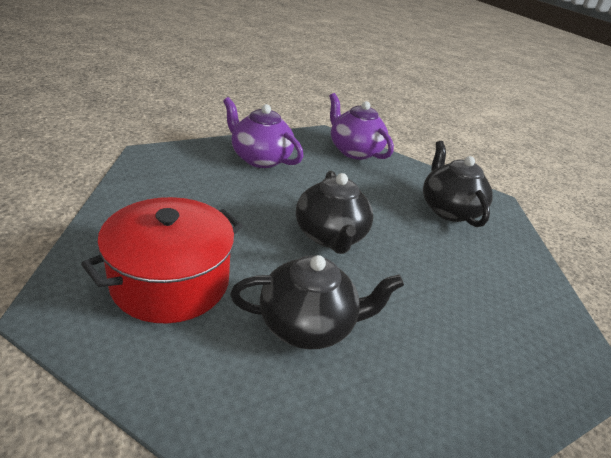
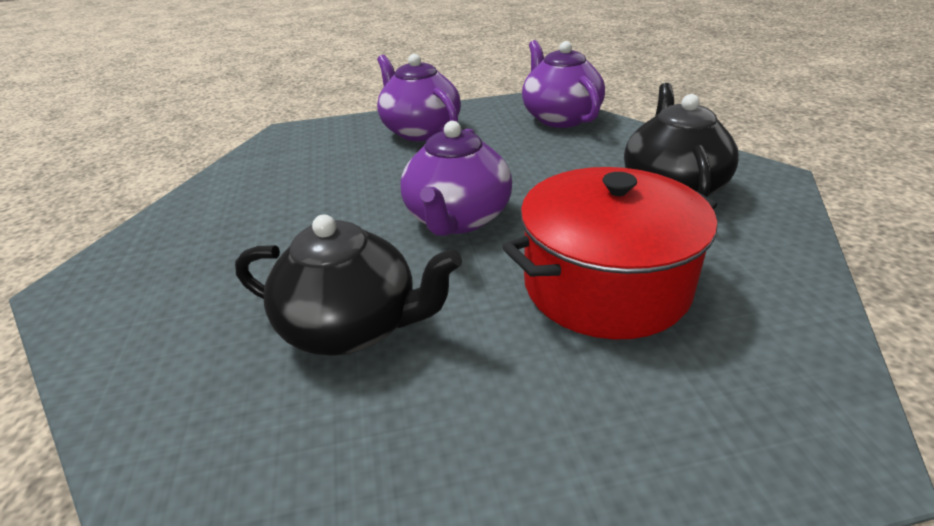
camera: 25 degrees right, 0 degrees up
red pot [81,197,243,324] -> red pot moved to [502,167,717,339]
black teapot [296,171,373,254] -> purple teapot [400,121,512,236]

